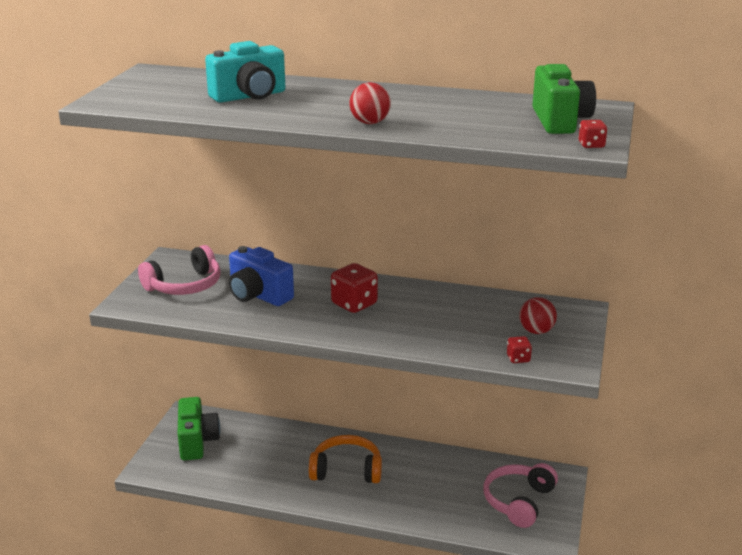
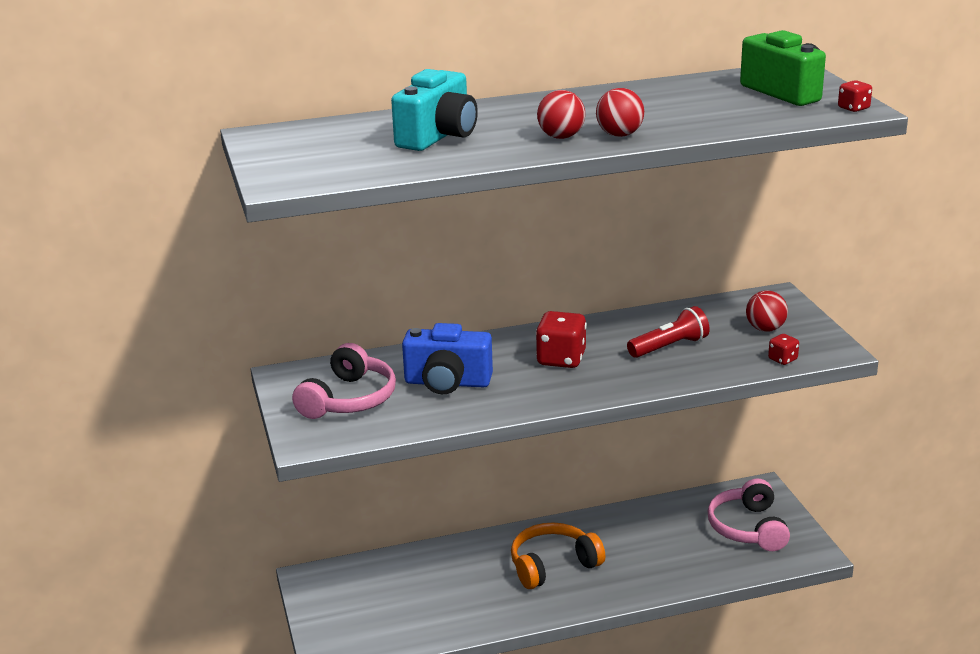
camera: 30 degrees left, 0 degrees up
green camera [178,397,221,460] -> none
none -> red ball [537,90,585,139]
none -> red flashlight [627,306,710,358]

